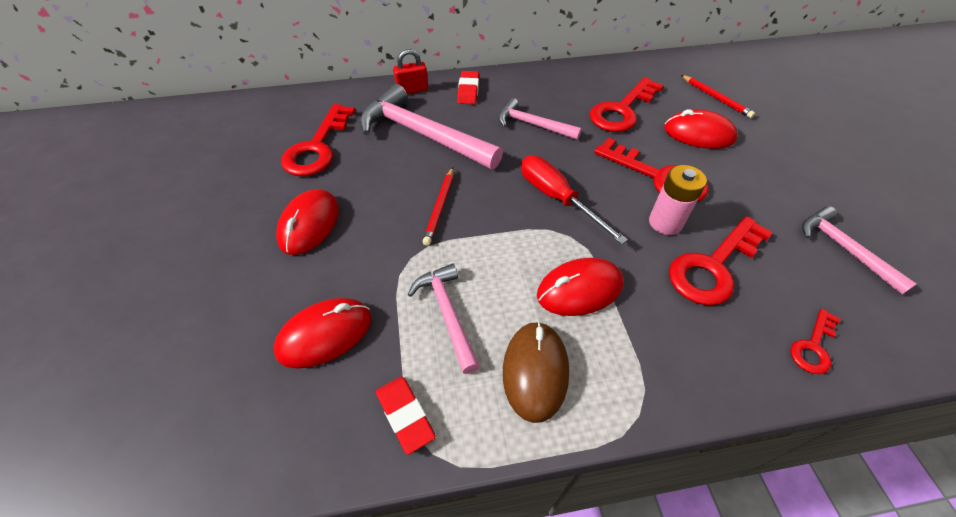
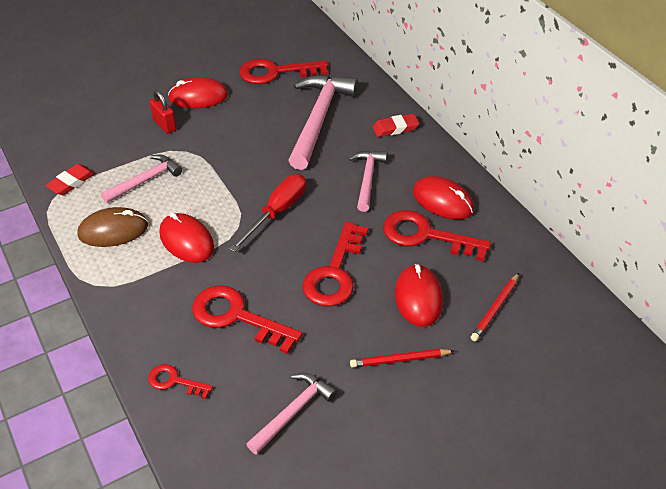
camera: 70 degrees right, 5 degrees down
red mouse [273,298,372,369] -> red mouse moved to [413,176,474,219]
red padlock [393,49,428,94] -> red padlock moved to [149,90,177,134]
red pencil [422,167,454,246] -> red pencil moved to [350,349,454,368]
pink battery [649,165,707,235] -> none

